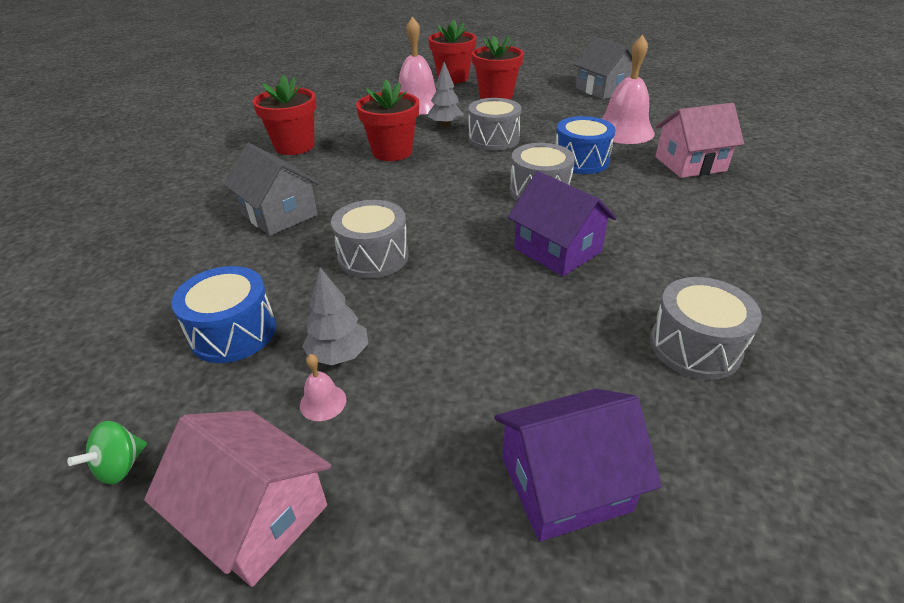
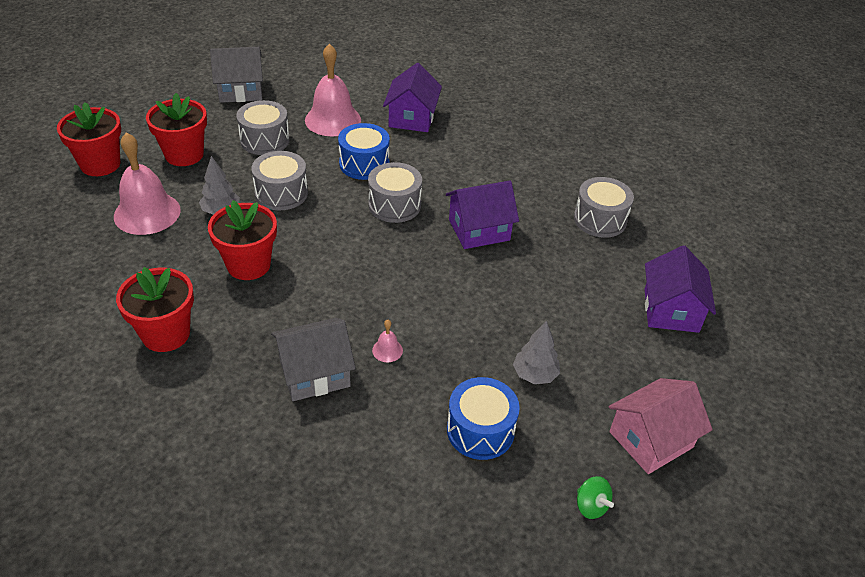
camera: 70 degrees left, 5 degrees up
pink bell [300,354,346,421] -> pink bell moved to [372,320,403,362]
grey drum [331,200,409,278] -> grey drum moved to [236,100,290,155]
pink house [655,103,744,178] -> purple house [383,63,442,132]

